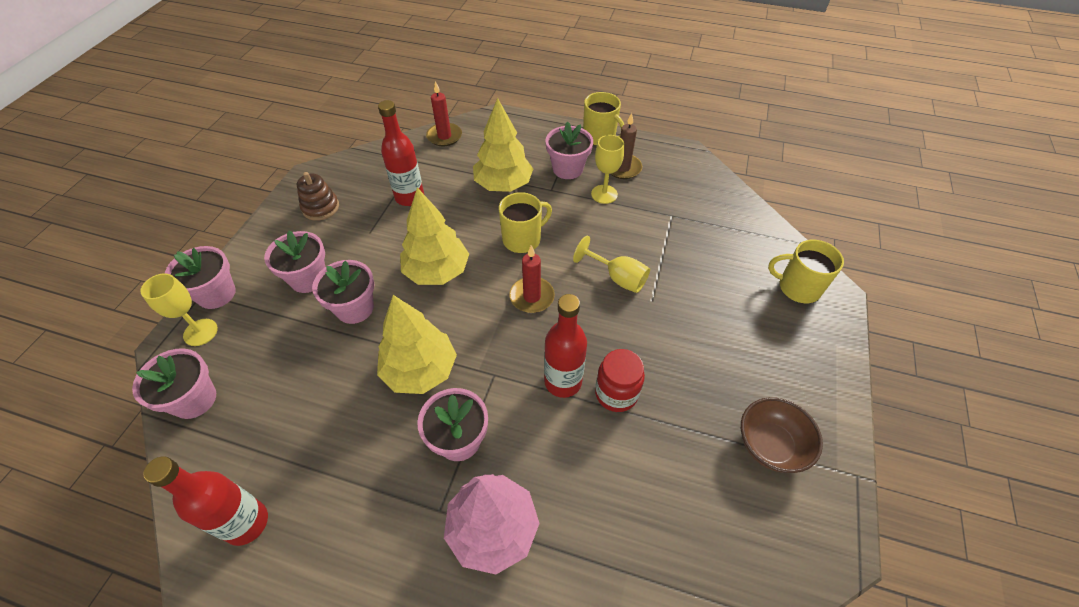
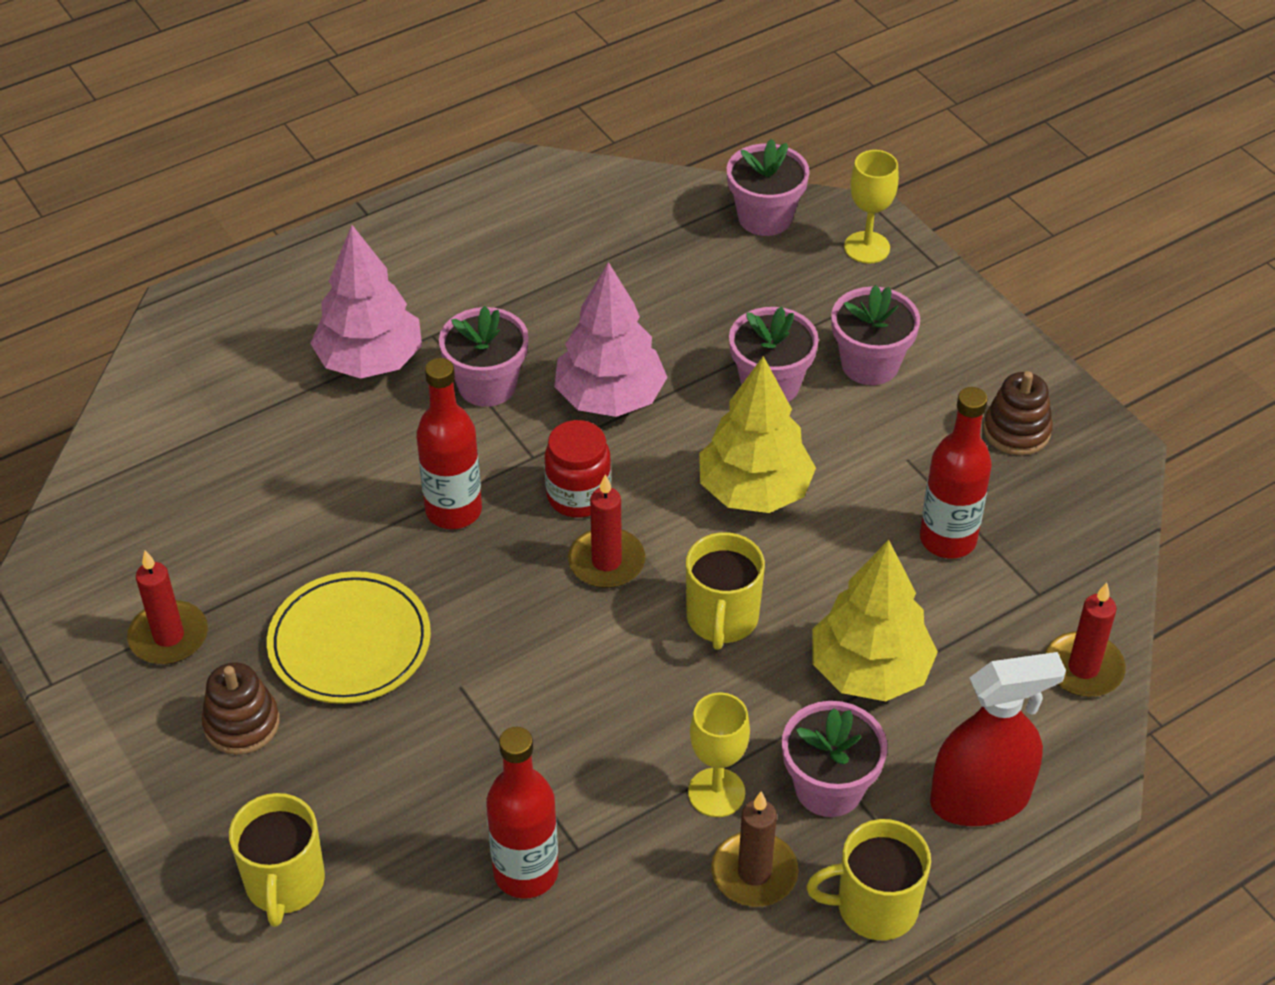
camera: 130 degrees right, 5 degrees down
red bottle [143,456,268,546] -> red bottle moved to [486,727,558,899]
pink flower pot [165,246,236,309] -> none
yellow tree [377,295,457,394] -> pink tree [554,262,668,417]
yellow goblet [573,236,650,293] -> none
red jar [595,349,645,412] -> red jar moved to [545,420,611,518]
brown bowl [741,397,823,473] -> red candle [127,550,208,664]
yellow mug [768,240,844,303] -> yellow mug turned 120 degrees clockwise [229,793,325,927]
none -> brown stacking toy [202,663,280,755]
none -> yellow plate [267,571,431,704]
none -> red spray bottle [930,652,1066,826]

